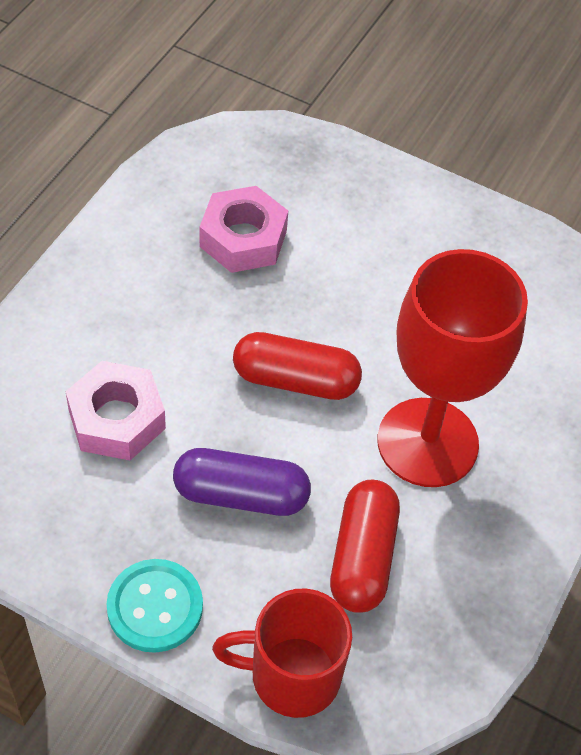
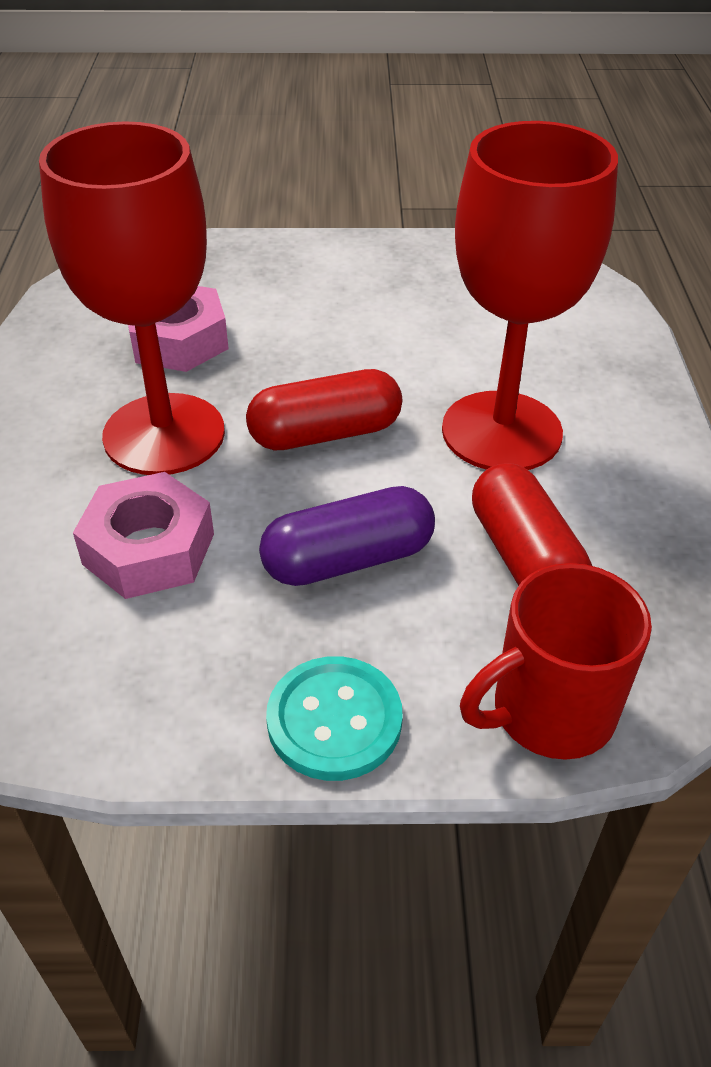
camera: 25 degrees left, 10 degrees down
none -> red goblet [39,121,225,475]

